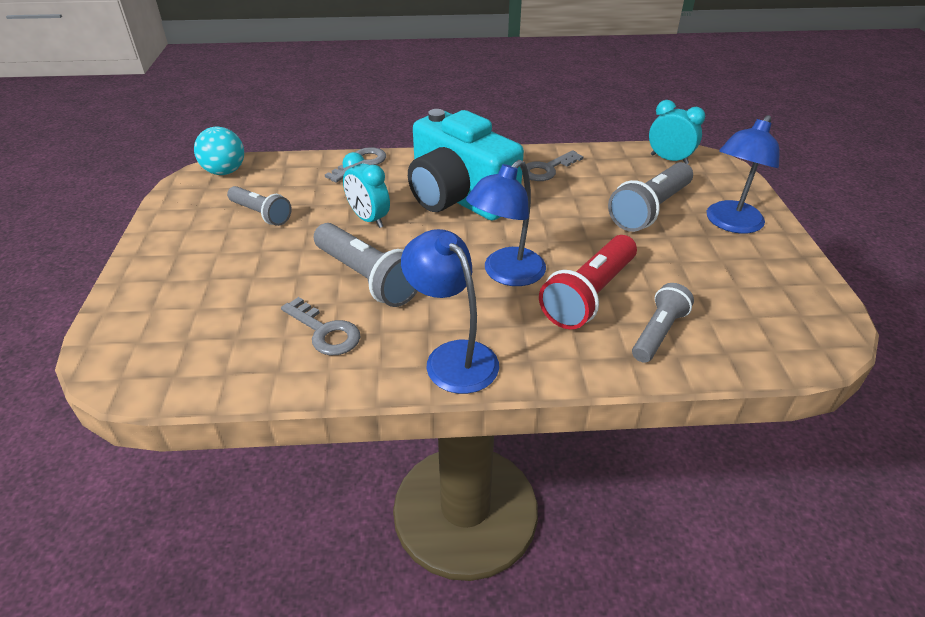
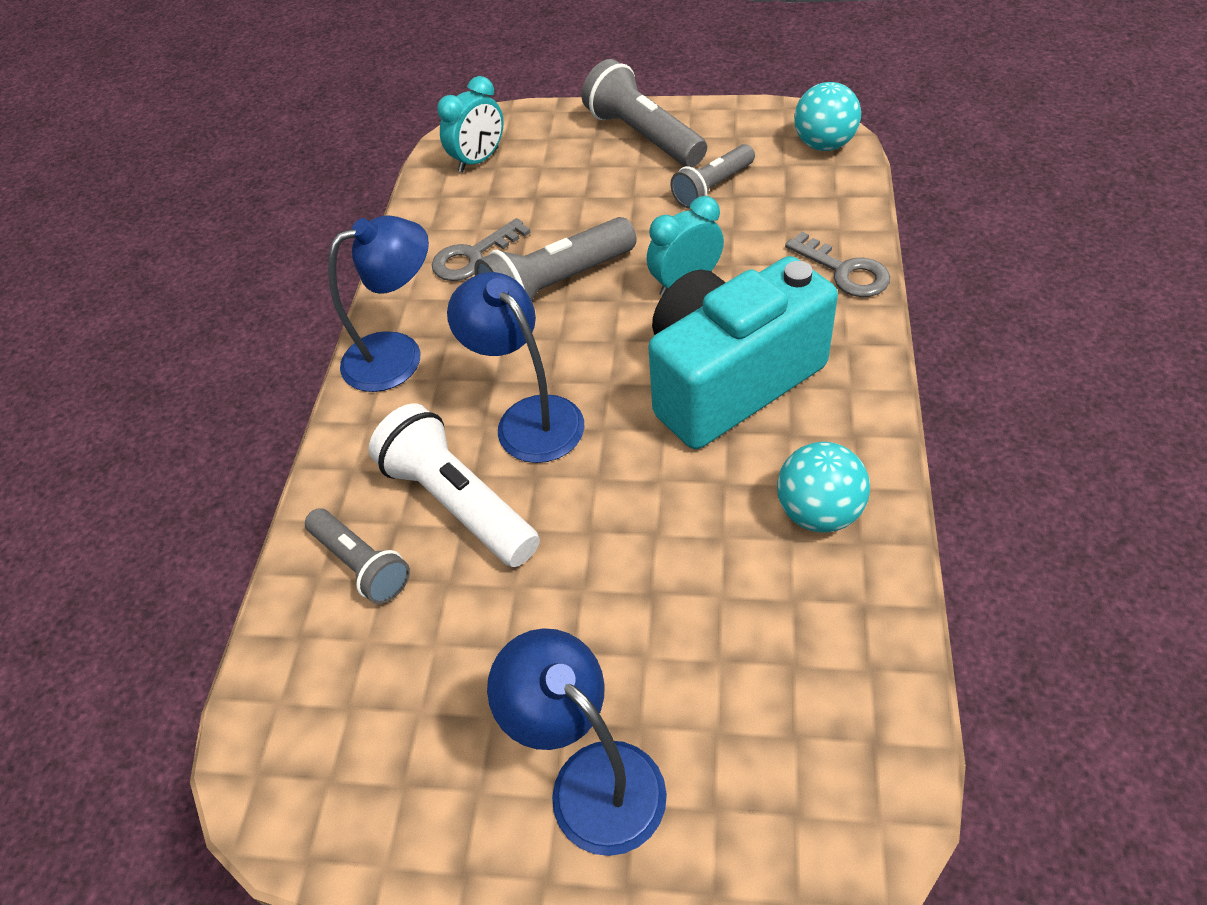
camera: 105 degrees right, 10 degrees up
grey key [522,150,583,181] -> turquoise ball [777,442,870,532]
red flashlight [539,235,637,329] -> white flashlight [369,403,540,567]
grey flashlight [608,162,693,232] -> grey flashlight moved to [582,59,707,167]
turquoise clock [649,100,705,164] -> turquoise clock moved to [437,76,504,172]

